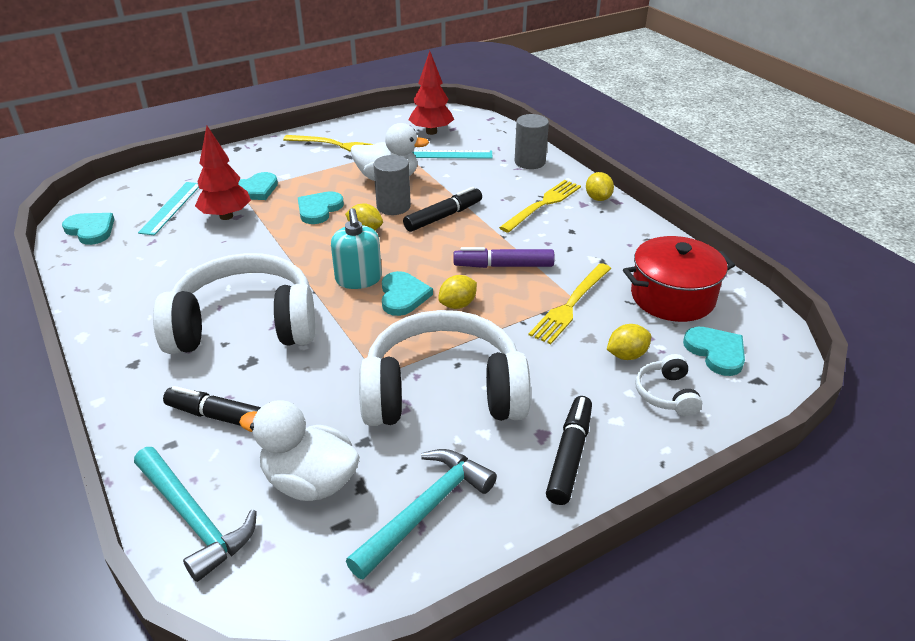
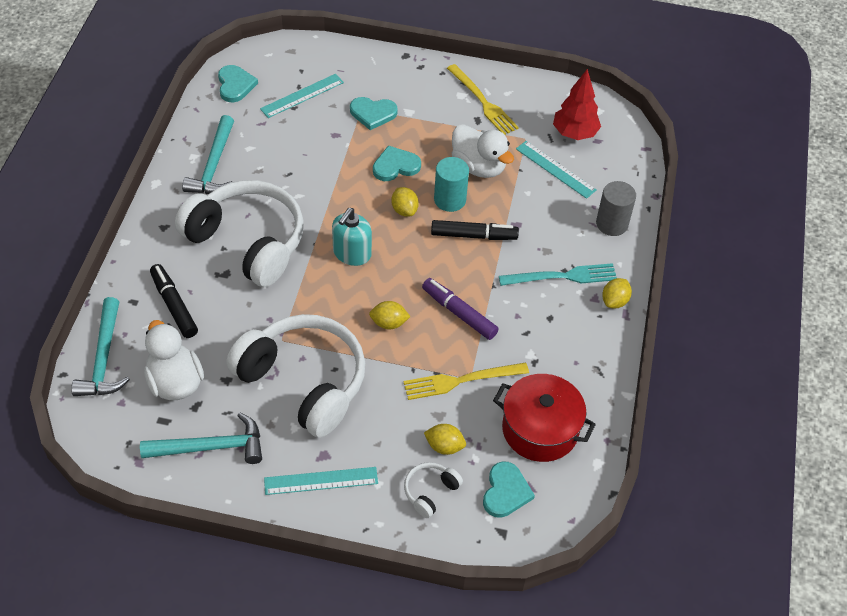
camera: 40 degrees right, 15 degrees up
red tree [195,126,251,220] -> none
grey cylinder [373,155,411,215] -> turquoise cylinder [434,157,469,212]
turquoise heart [382,271,433,316] -> none
yellow fork [499,180,581,233] -> turquoise fork [499,263,617,286]
black marker [546,396,592,505] -> turquoise ruler [264,467,378,495]
none -> turquoise hammer [182,115,234,194]

